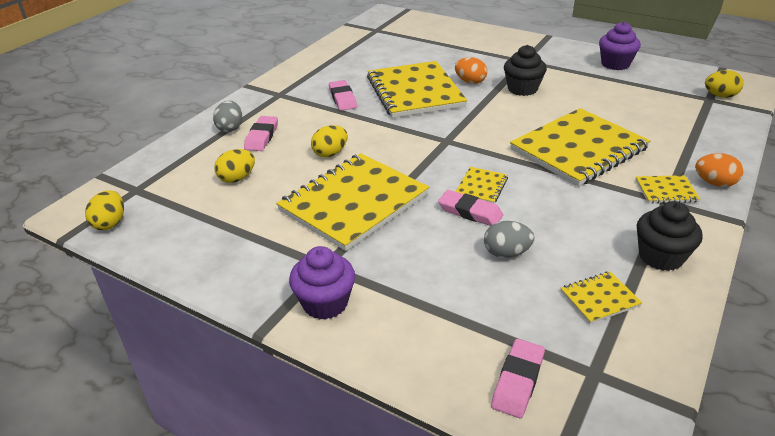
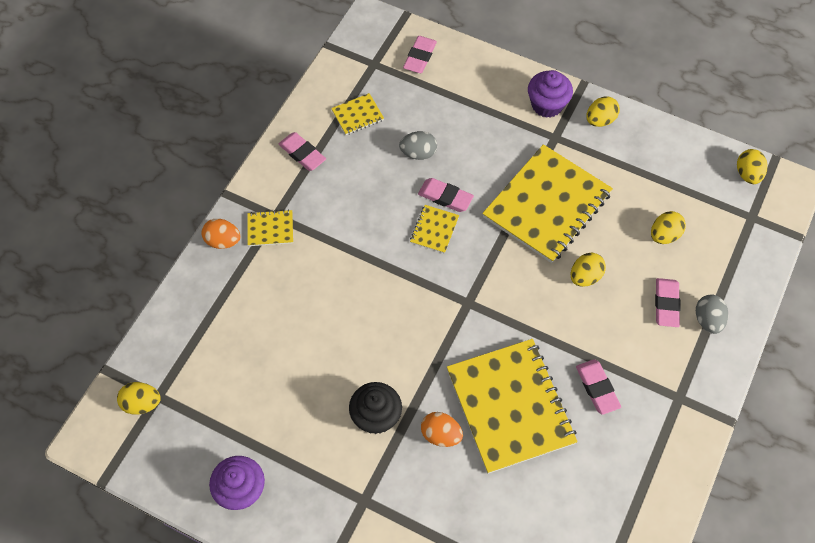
camera: 175 degrees right, 25 degrees up
yellow notebook [510,108,650,187] -> none
black cupcake [637,201,703,271] -> pink eraser [278,132,326,171]
none -> yellow egg [586,96,620,127]

